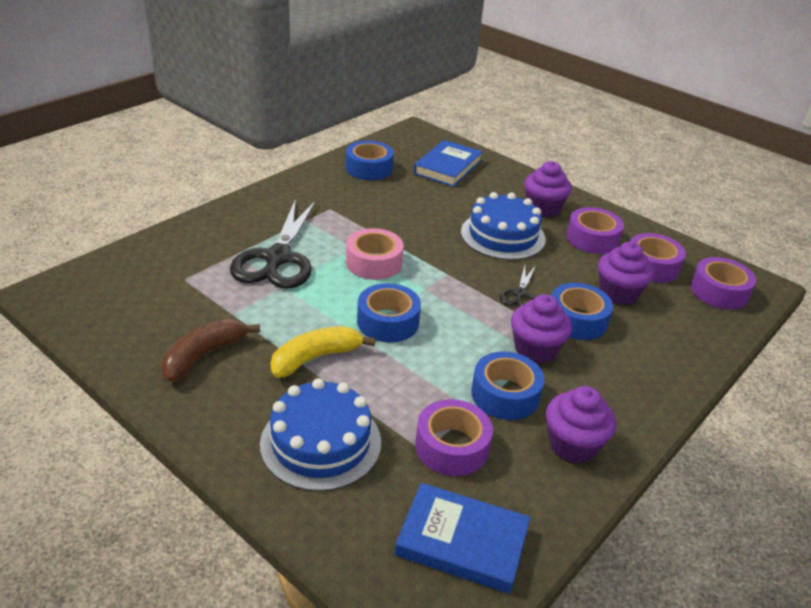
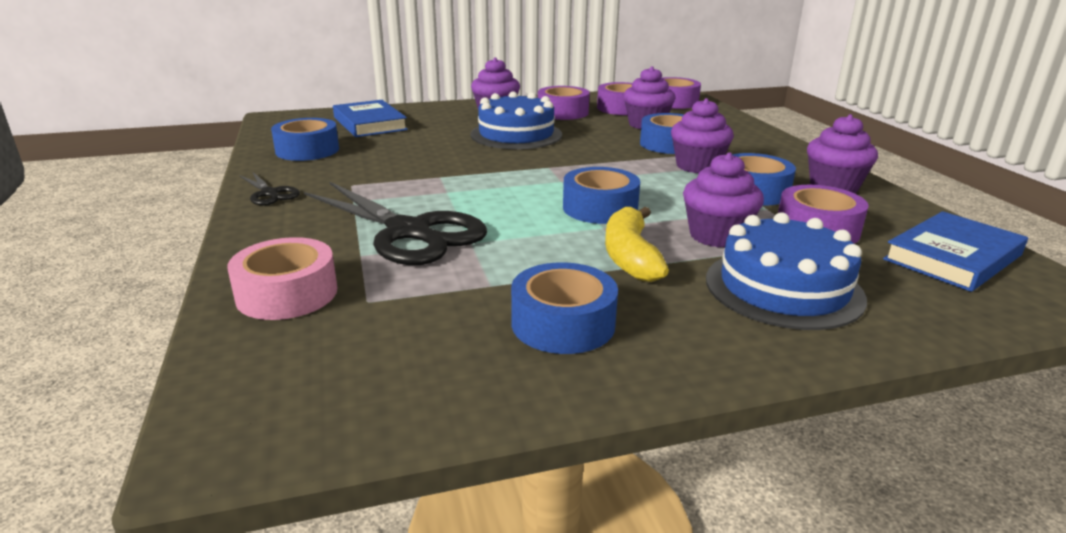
camera: 55 degrees left, 10 degrees down
brown banana [162,319,260,382] -> blue tape [511,262,618,354]
pink tape [346,228,404,280] -> pink tape moved to [227,237,337,320]
black scissors [499,265,536,307] -> black scissors moved to [239,171,300,206]
none -> purple cupcake [683,152,764,248]

